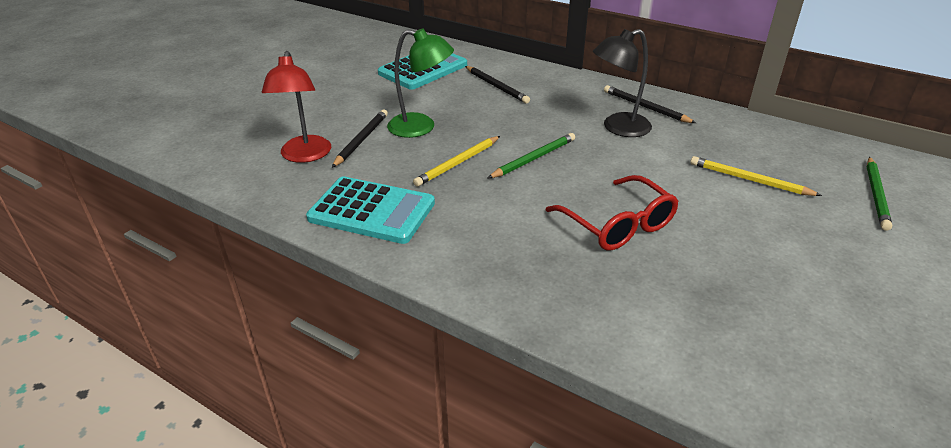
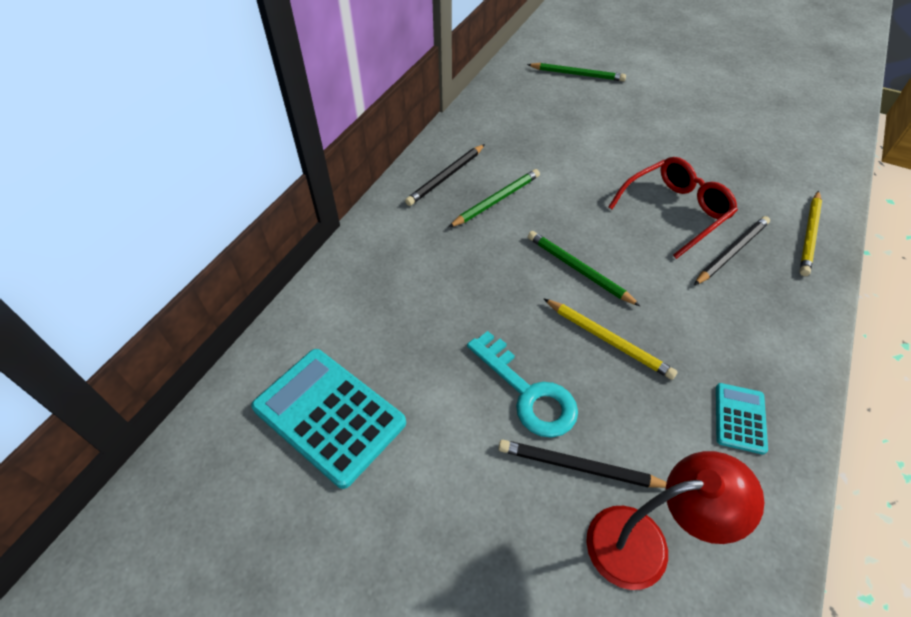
camera: 95 degrees left, 15 degrees up
turquoise calculator [306,176,435,244] -> turquoise calculator [716,383,768,455], size x0.51
green lamp [387,28,454,138] -> turquoise key [467,331,578,438]
black pencil [465,66,530,104] -> black pencil moved to [694,216,770,285]
black lamp [593,29,652,137] -> green pencil [448,169,540,228]
yellow pencil [690,156,822,196] -> yellow pencil moved to [800,191,822,276]

